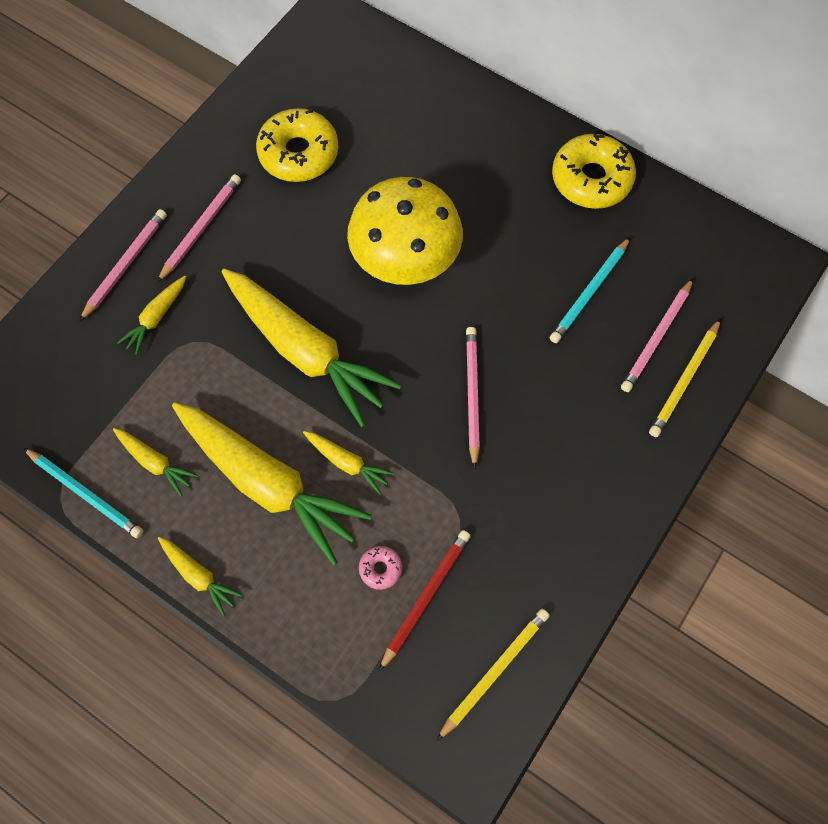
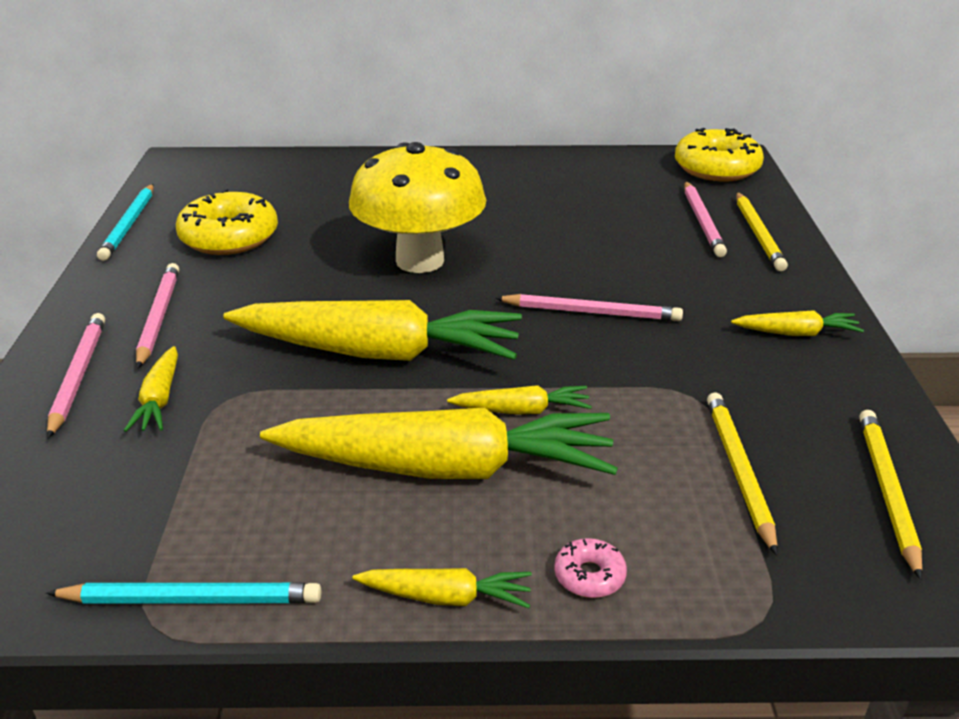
camera: 35 degrees left, 35 degrees down
yellow carrot [113,428,198,496] -> yellow carrot moved to [731,310,864,336]
pink donut [359,546,402,590] -> pink donut moved to [554,538,627,598]
red pencil [379,530,471,671] -> yellow pencil [707,392,778,555]
pink pencil [466,327,480,468] -> pink pencil turned 135 degrees clockwise [495,294,683,321]
turquoise pencil [550,237,630,343] -> turquoise pencil moved to [97,184,154,261]
yellow donut [552,134,636,209] -> yellow donut moved to [675,128,764,182]

